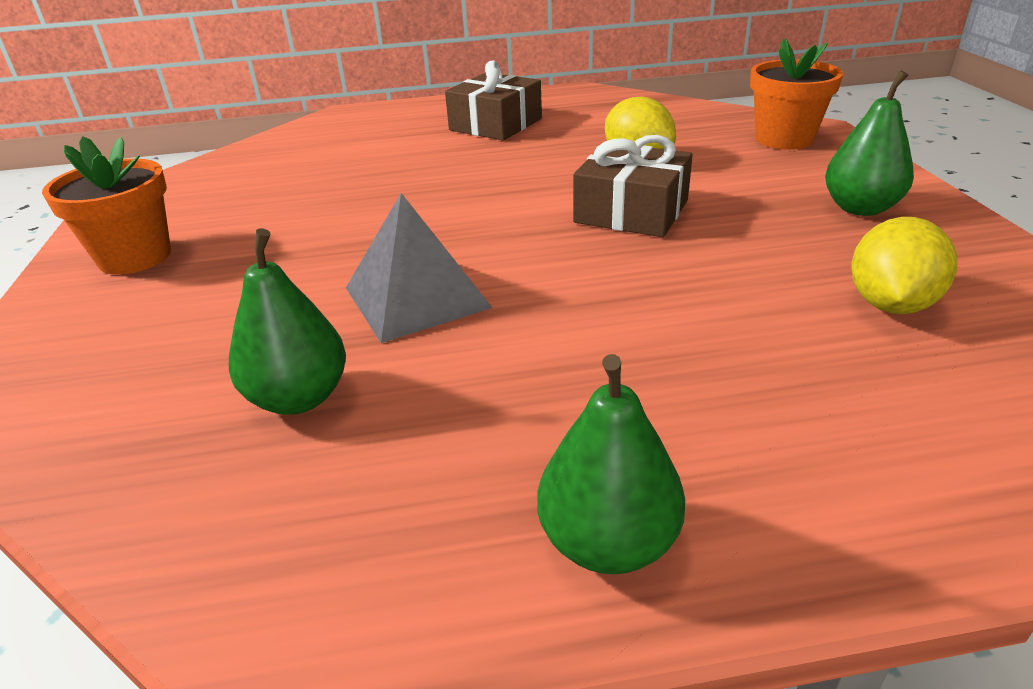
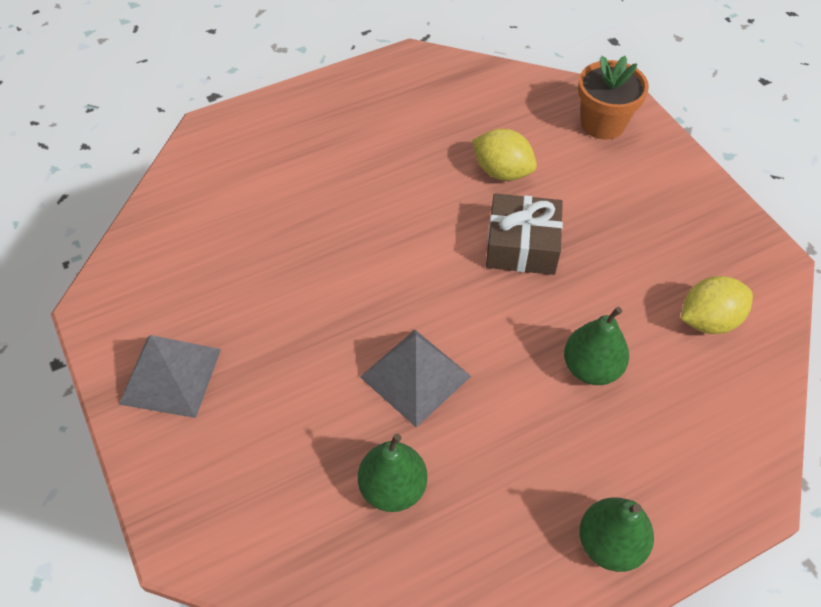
camera: 20 degrees left, 20 degrees up
orange flower pot [42,136,171,275] -> grey pyramid [119,335,221,418]
brown gift [445,60,542,141] -> none
green pear [825,70,914,216] -> green pear moved to [564,307,629,385]
yellow lemon [851,217,957,314] -> yellow lemon turned 60 degrees clockwise [681,276,753,334]

